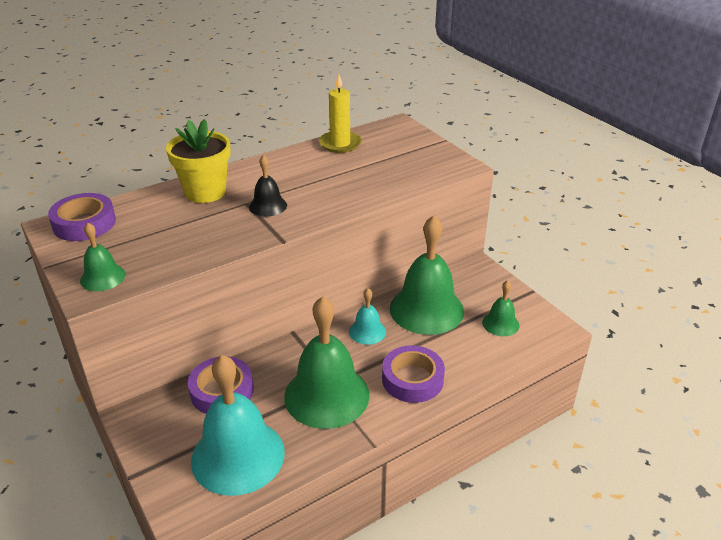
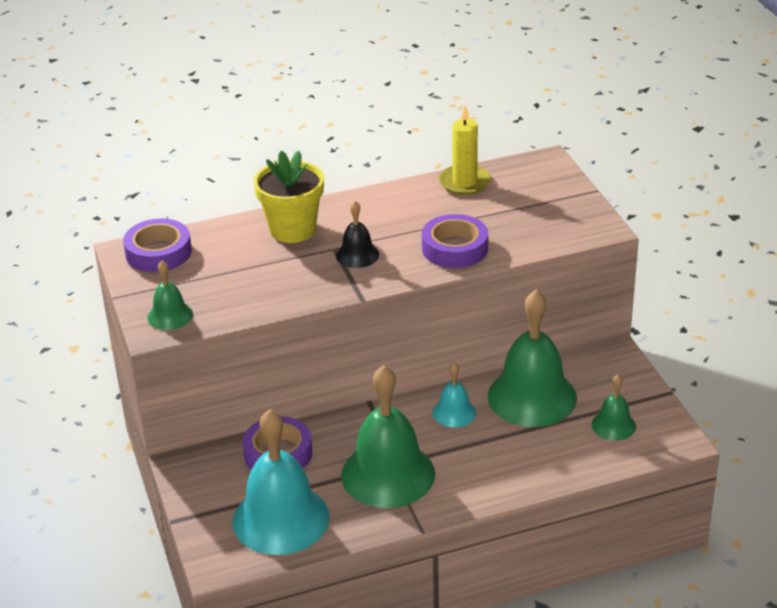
camera: 15 degrees right, 0 degrees up
purple tape [382,345,445,403] -> purple tape moved to [422,214,488,268]

